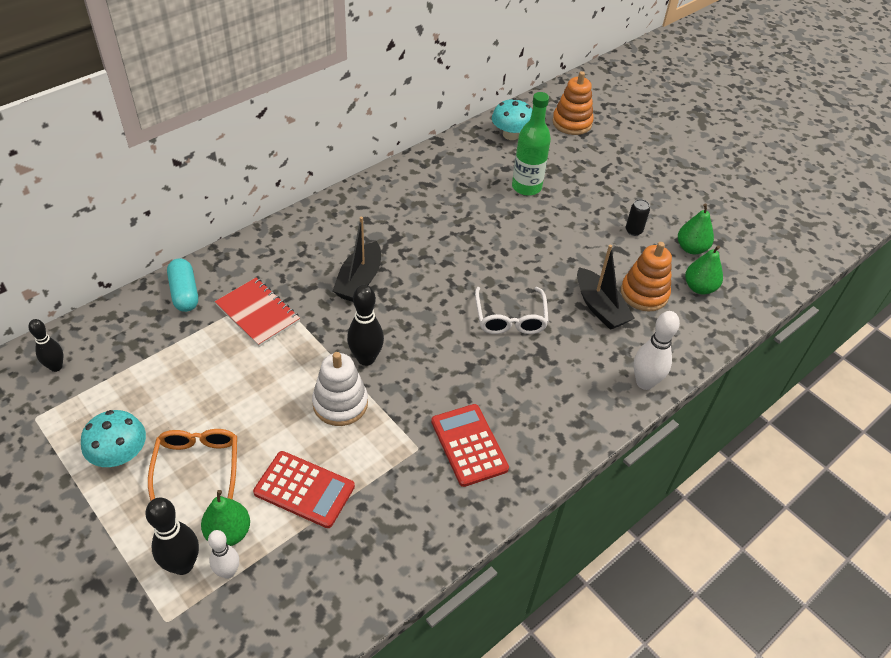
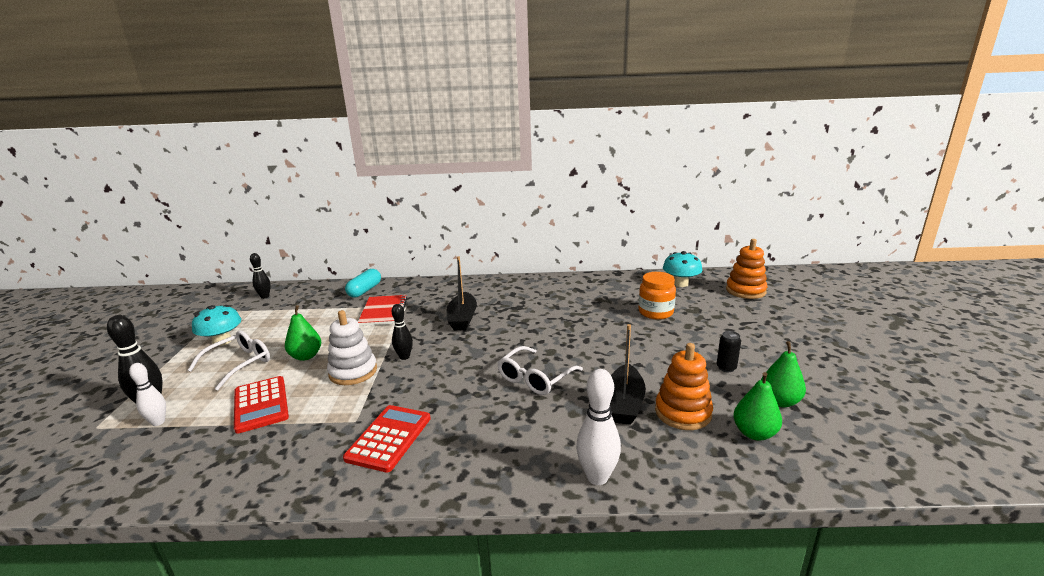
camera: 45 degrees right, 25 degrees down
orange glasses [148,429,237,501] -> white glasses [188,330,270,390]
green pear [201,490,250,546] -> green pear moved to [285,305,321,361]
black boat [333,217,381,302] -> black boat turned 60 degrees counterclockwise [447,256,477,331]
black bowling pin [347,285,384,366] -> black bowling pin [392,304,413,360], size x0.65
green bottle [512,92,551,196] -> orange jar [639,272,676,320]

